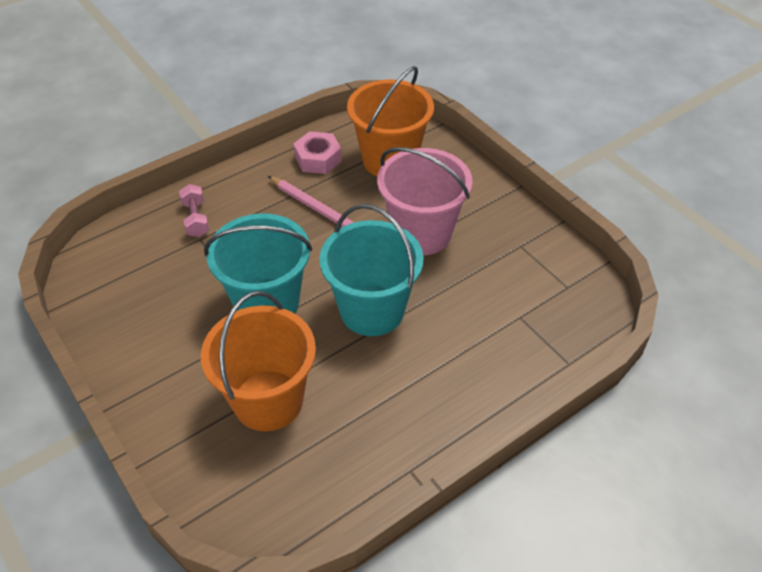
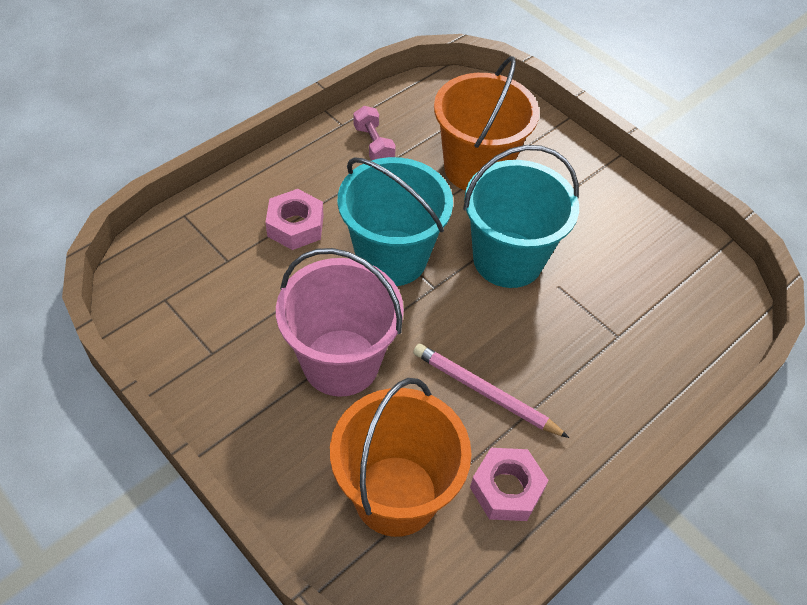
camera: 170 degrees right, 5 degrees up
pink dumbbell [179,184,209,237] -> pink dumbbell moved to [353,106,396,161]
none -> pink nut [266,189,323,250]

